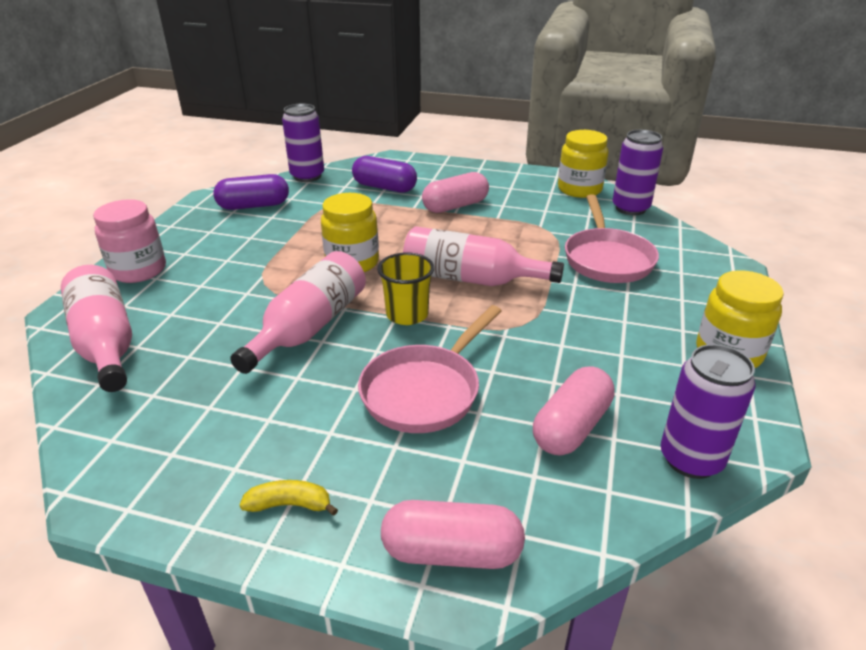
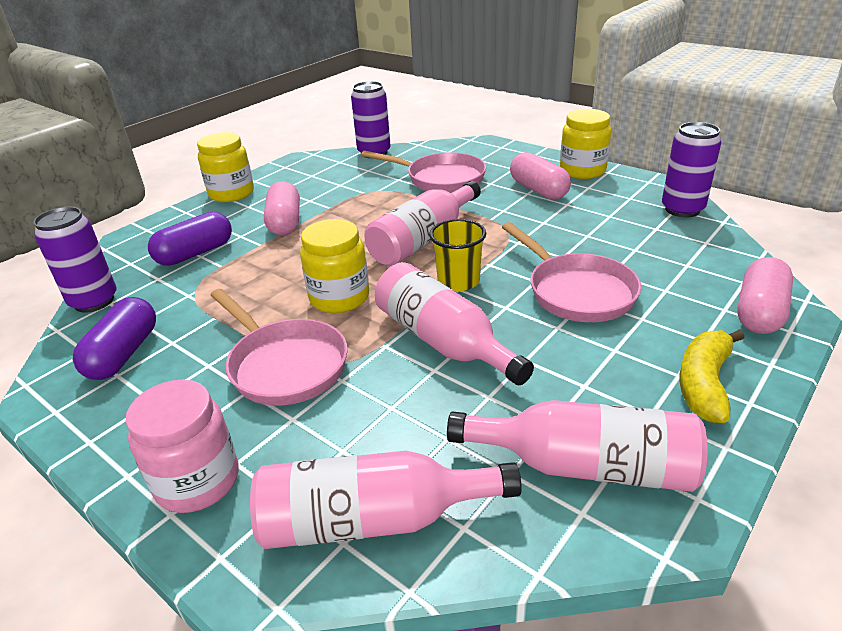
camera: 65 degrees left, 0 degrees up
yellow banana [240,480,338,516] -> yellow banana [679,330,745,423], size x1.60
pink capsule [533,366,615,456] -> pink capsule moved to [510,152,571,200]
yellow jar [558,130,609,198] -> yellow jar moved to [197,132,254,202]
none -> pink pan [210,289,348,406]
none -> pink bottle [447,400,708,492]

